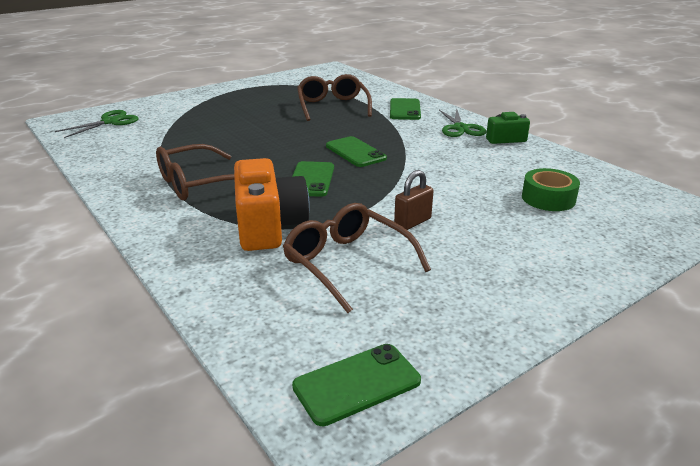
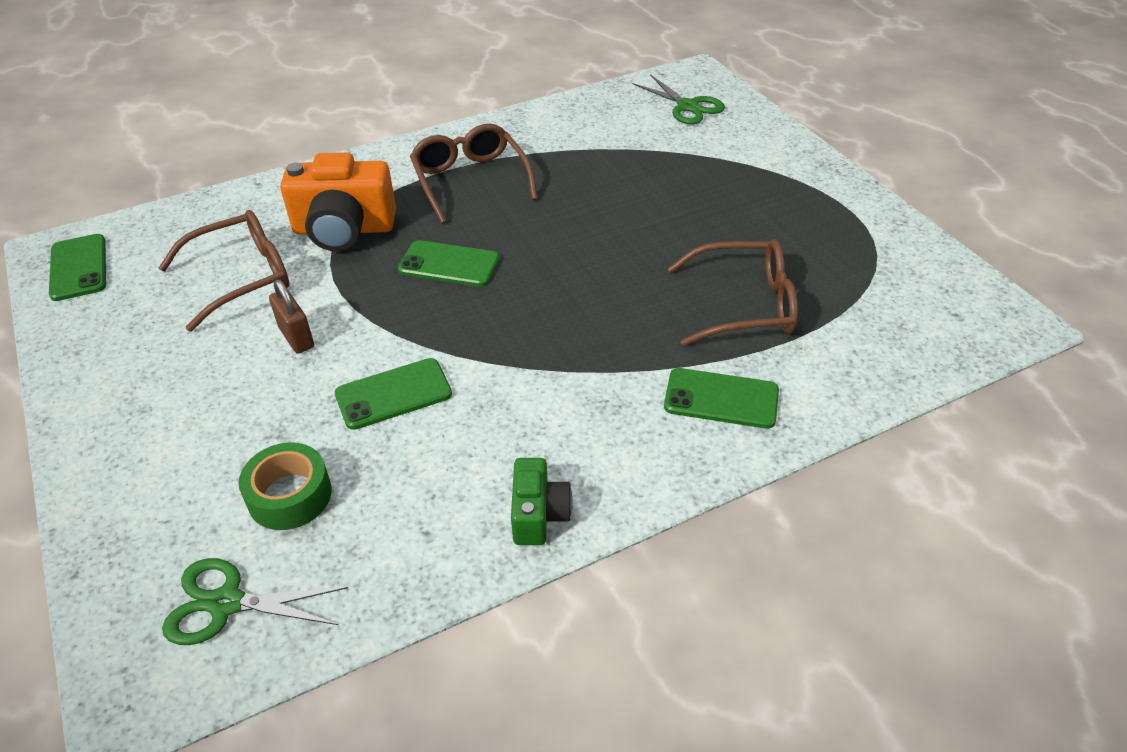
camera: 100 degrees right, 15 degrees up
green phone [326,136,387,167] -> green phone moved to [335,358,452,430]
green scissors [439,108,486,137] -> green scissors moved to [162,558,348,645]

